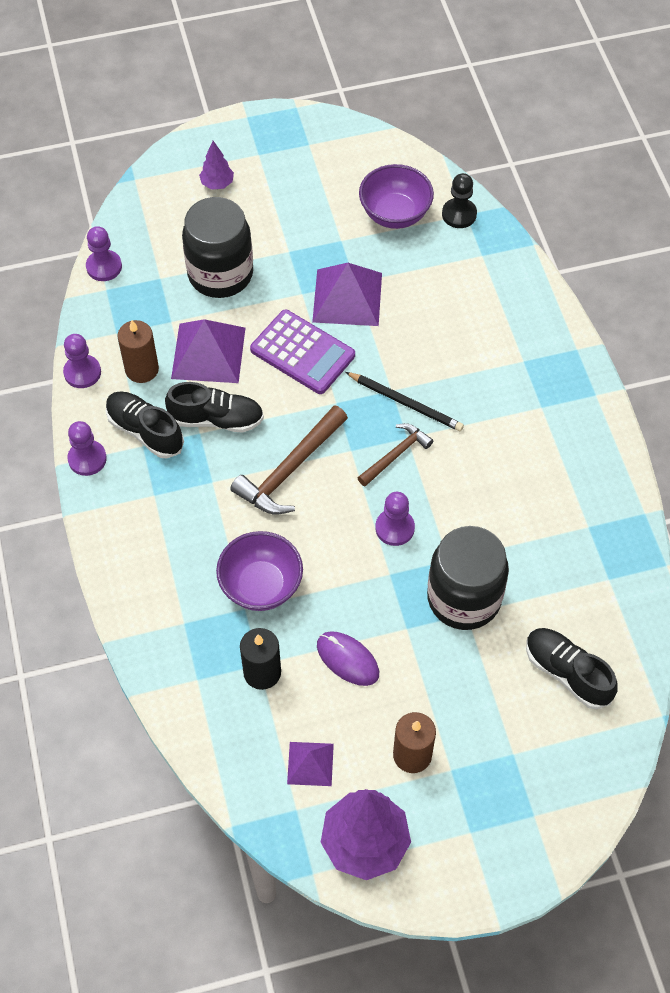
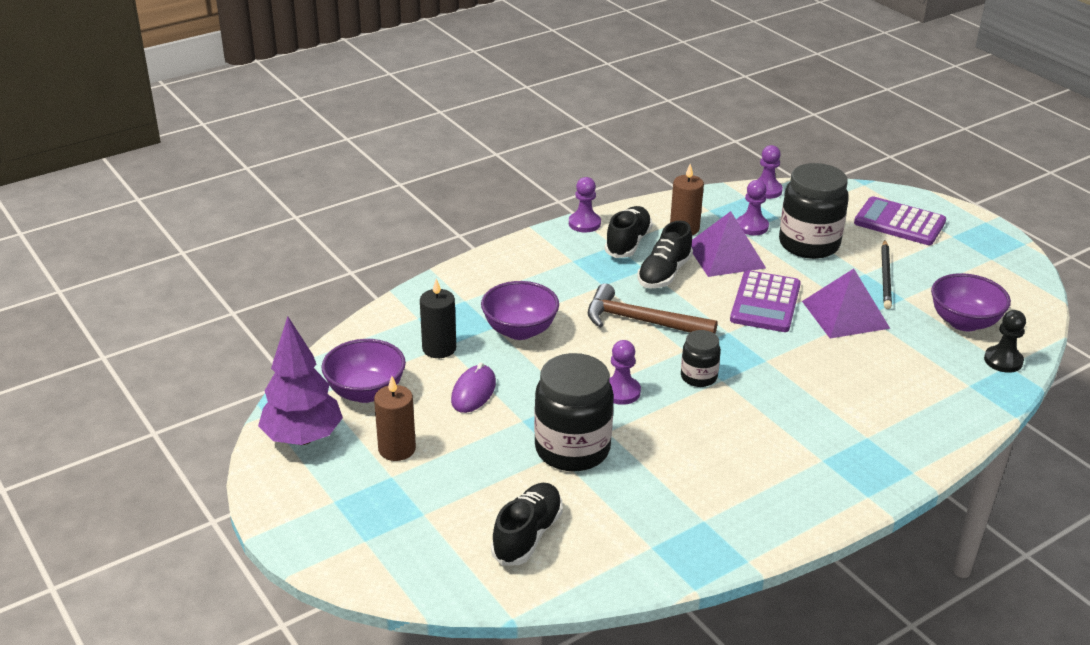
camera: 70 degrees right, 25 degrees down
purple pawn [63,334,101,388] -> purple pawn moved to [737,180,769,235]
black shoe [165,382,264,433] -> black shoe turned 45 degrees clockwise [638,221,693,288]
purple tree [199,141,234,190] -> purple calculator [854,196,946,245]
purple pyramid [287,742,334,786] -> purple bowl [322,339,406,403]
black pencil [346,372,464,431] -> black pencil moved to [881,240,892,309]
brown hammer [358,423,433,486] -> black jar [681,330,721,387]

